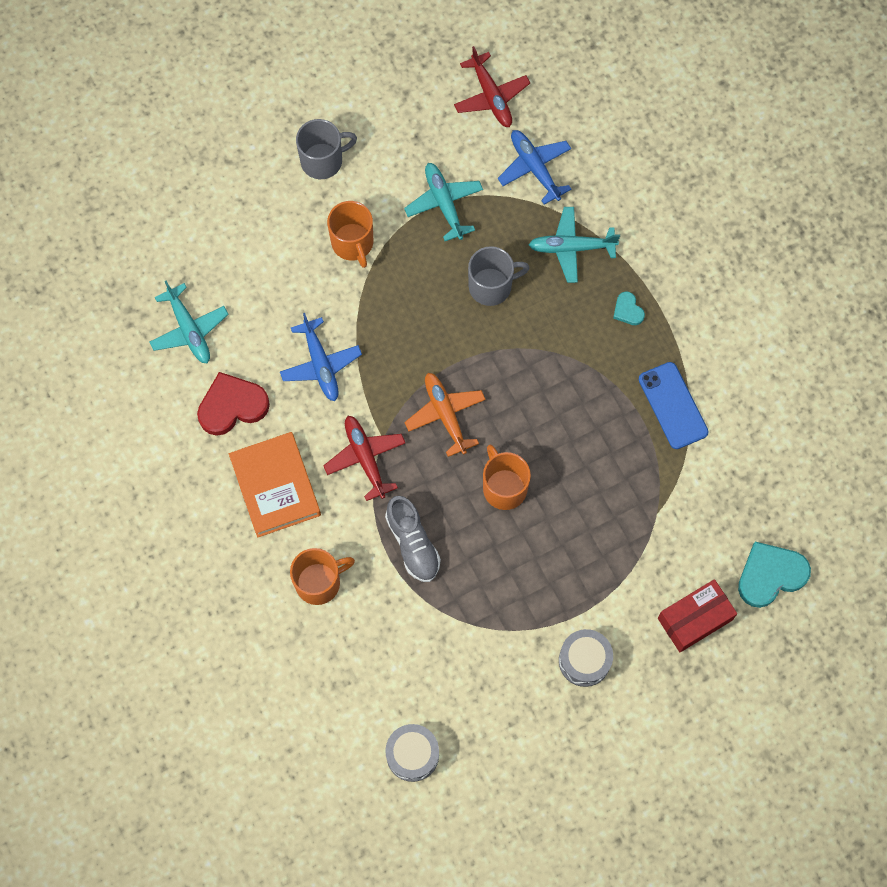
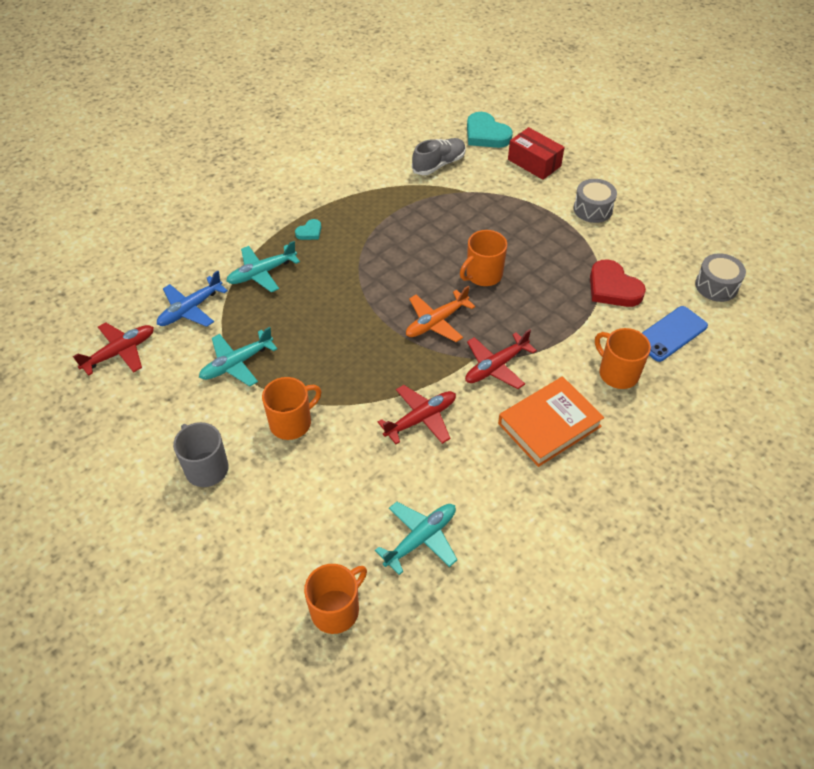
camera: 105 degrees left, 20 degrees down
red heart [197,372,270,436] -> red heart moved to [590,259,646,307]
blue plane [280,313,362,401] -> red plane [378,385,456,444]
grey shoe [385,496,441,582] -> grey shoe moved to [412,138,466,175]
grey mug [468,246,529,306] -> none
turquoise plane [529,207,620,283] -> turquoise plane turned 75 degrees clockwise [226,241,300,292]
blue phone [639,362,709,449] -> blue phone moved to [642,306,708,362]
none -> orange mug [304,564,367,634]

